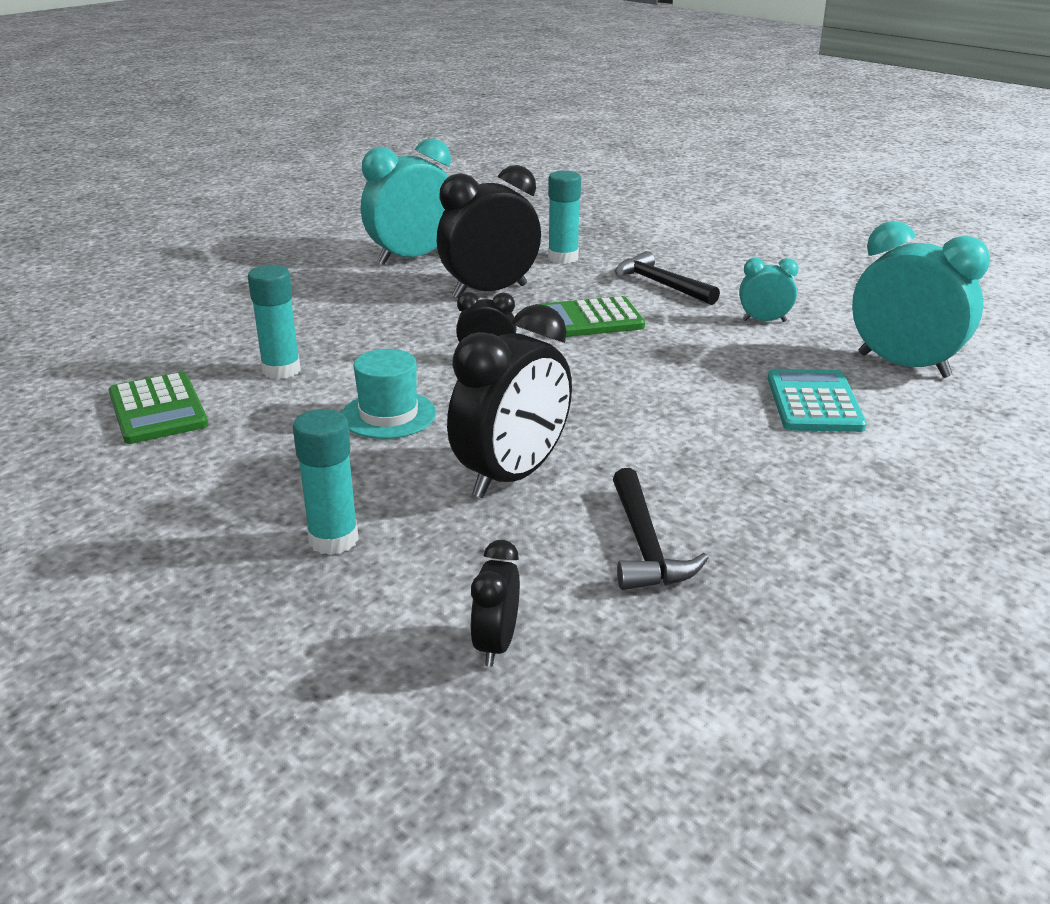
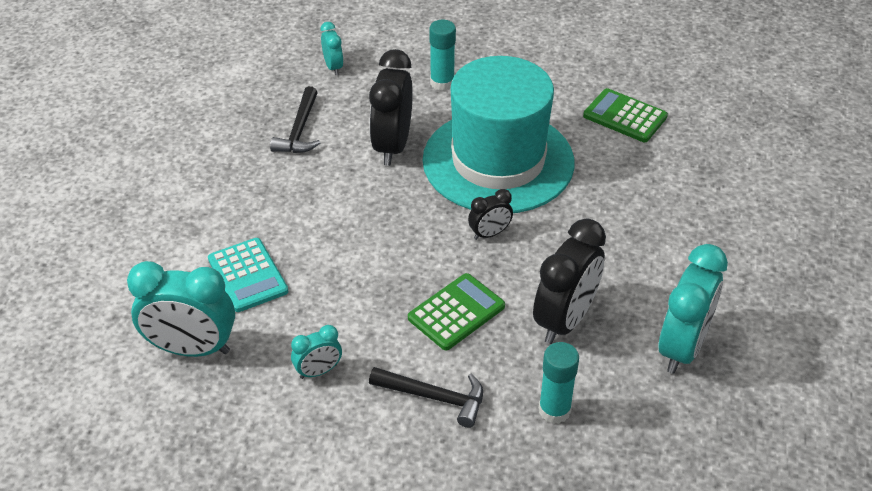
camera: 150 degrees right, 15 degrees up
turquoise glue stick [248,265,301,379] -> none
turquoise hat [342,349,436,439] -> turquoise hat [422,56,574,213], size x2.48
black clock [470,540,520,667] -> turquoise clock [321,22,343,75]
black hammer [613,468,709,590] -> black hammer turned 135 degrees counterclockwise [270,86,320,153]

